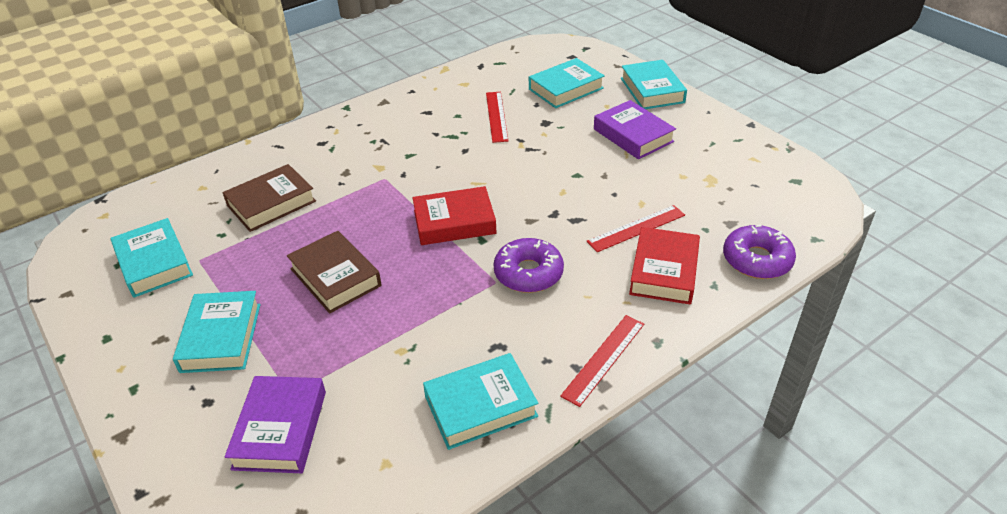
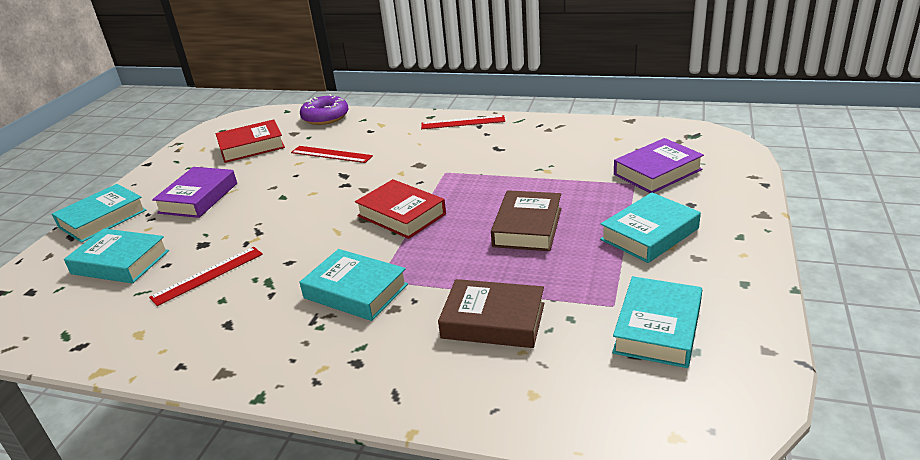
camera: 125 degrees left, 10 degrees down
turquoise book [423,353,538,450] -> turquoise book moved to [300,249,408,321]
purple donut [493,238,564,293] -> none
red book [629,227,700,304] -> red book moved to [216,119,285,163]

